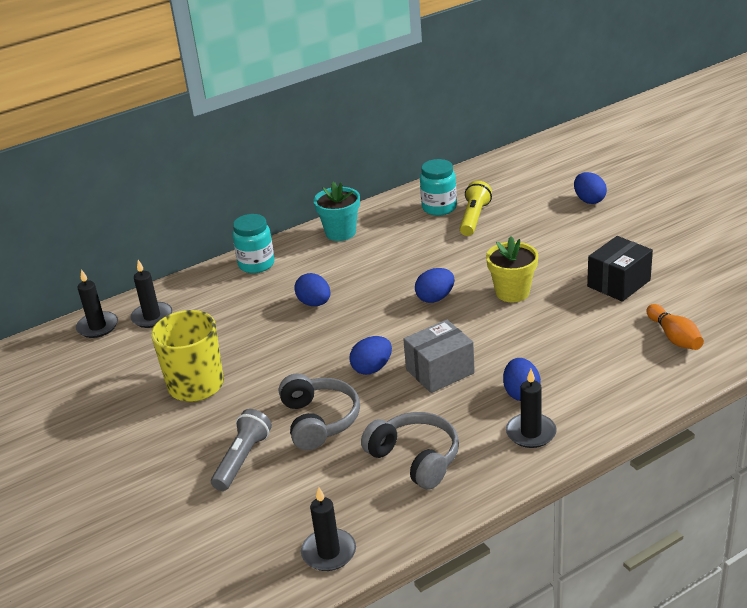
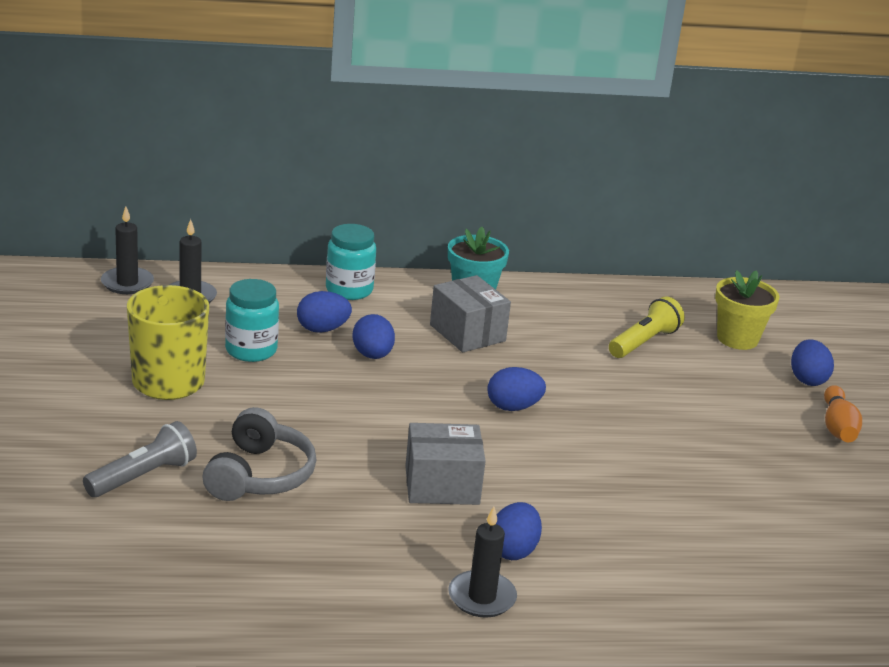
camera: 20 degrees right, 5 degrees down
black candle [301,487,356,571] -> none
blue egg [349,336,392,375] -> blue egg moved to [297,291,352,333]
grey headphones [361,412,459,489] -> none
turquoise jar [420,159,457,216] -> turquoise jar moved to [225,279,279,362]
yellow flower pot [486,236,538,302] -> yellow flower pot moved to [715,270,780,350]
black box [587,236,653,302] -> none
orange bowling pin [646,304,704,350] -> orange bowling pin moved to [824,385,862,442]
none -> grey box [430,275,511,352]

